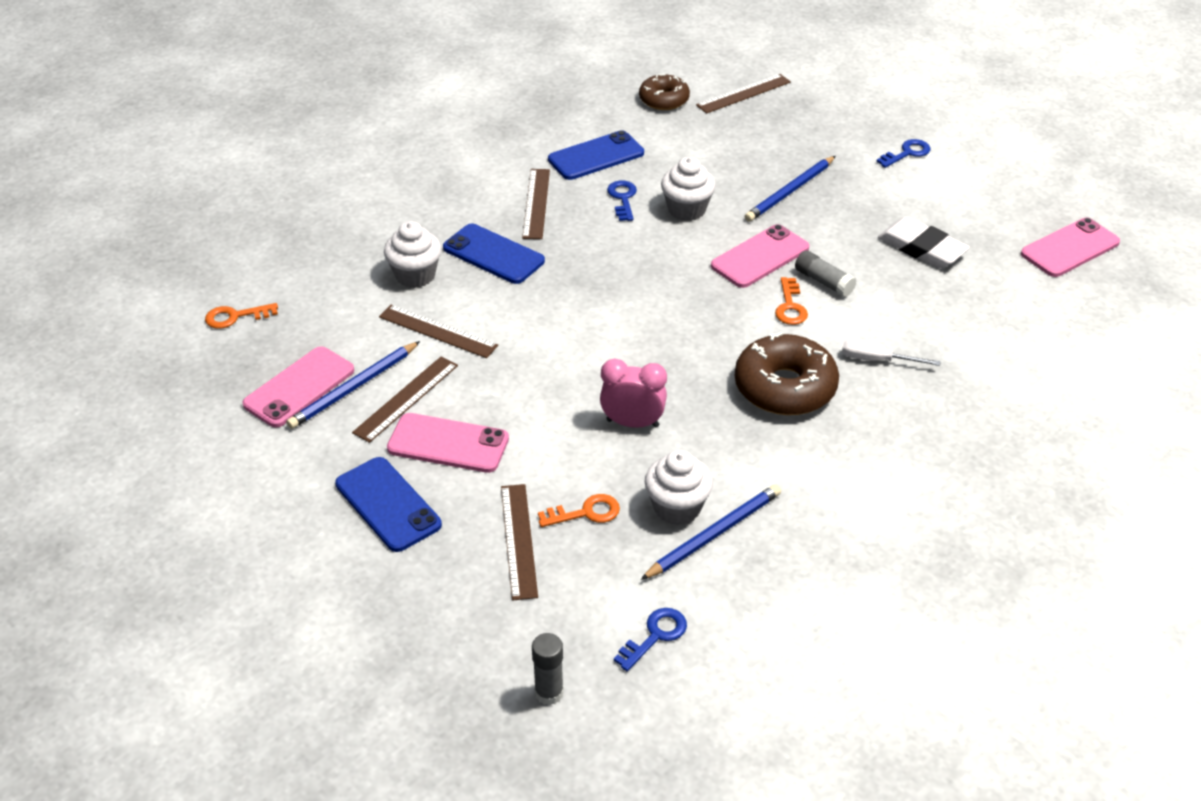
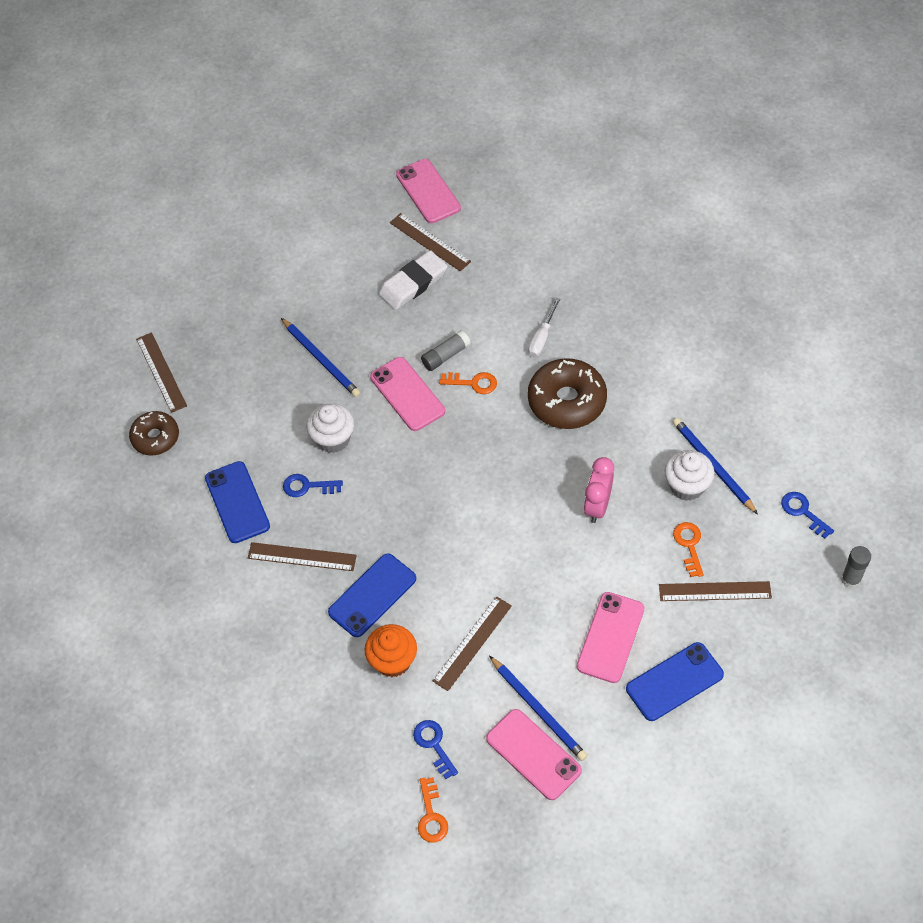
camera: 80 degrees left, 15 degrees up
brown ruler [352,357,458,443] -> brown ruler moved to [390,213,471,271]
white cupcake [384,221,442,288] -> orange cupcake [365,624,417,677]
blue key [876,139,930,168] -> blue key moved to [413,720,458,779]

